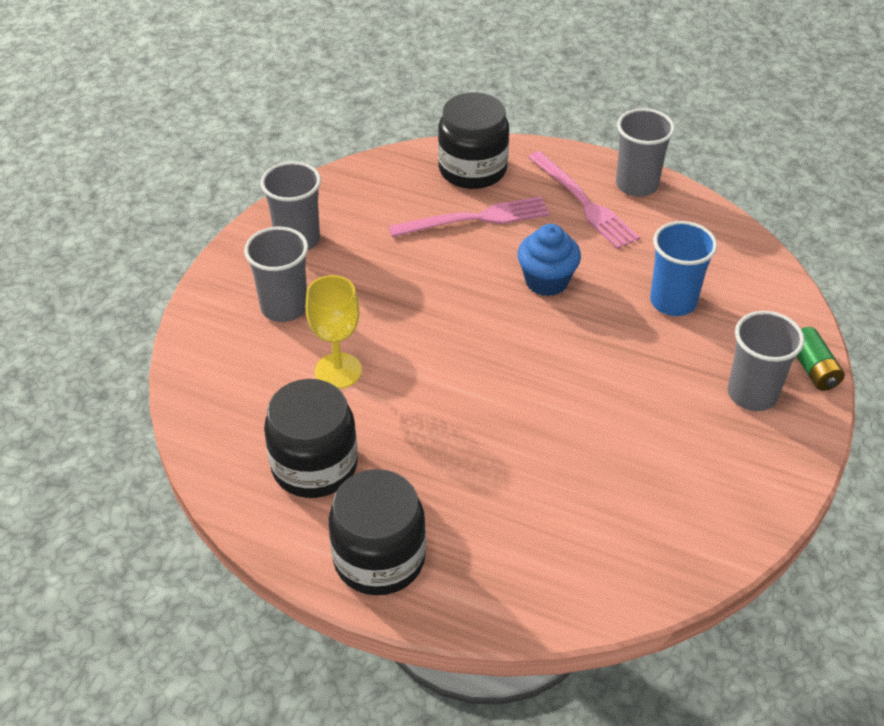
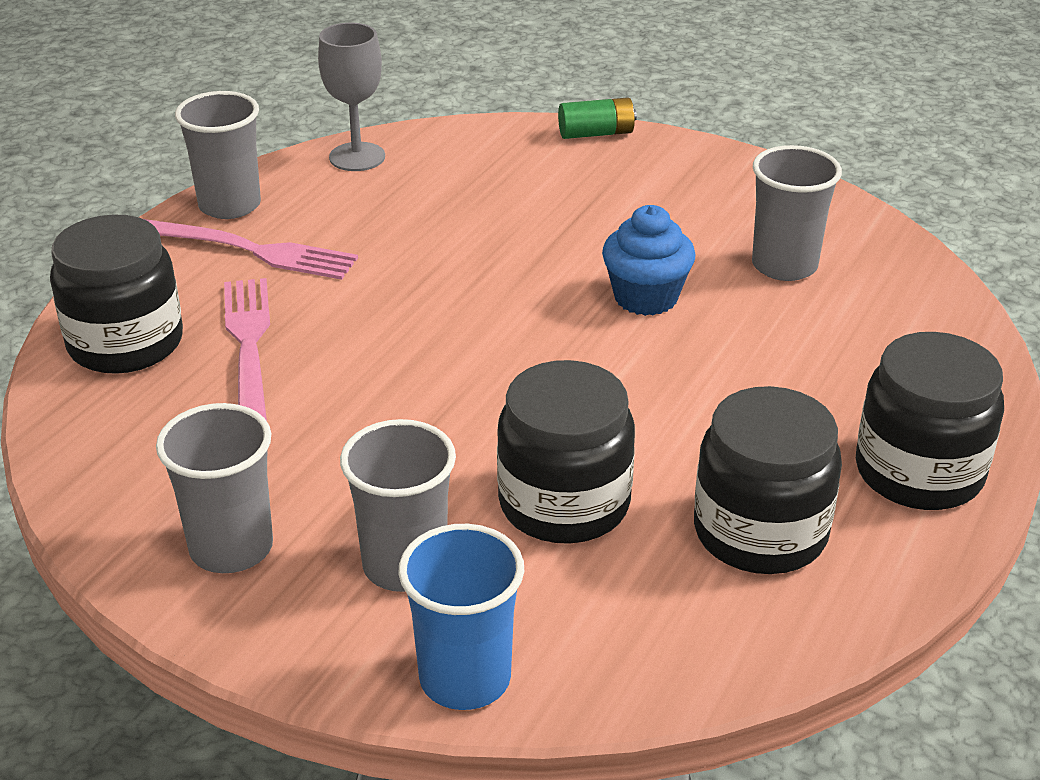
camera: 85 degrees left, 10 degrees down
yellow goblet [306,275,362,389] -> black jar [497,360,635,544]
blue cupcake [518,224,581,296] -> blue cupcake moved to [602,205,695,316]
pink fork [528,151,640,249] -> pink fork turned 45 degrees clockwise [144,219,358,280]
blue cup [650,221,717,316] -> blue cup moved to [398,524,524,710]
grey cup [728,311,805,411] -> grey cup moved to [752,145,842,281]
none -> grey goblet [318,23,385,171]

